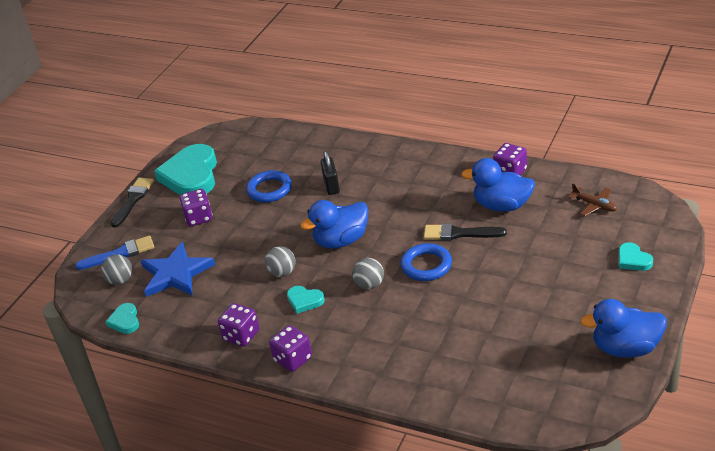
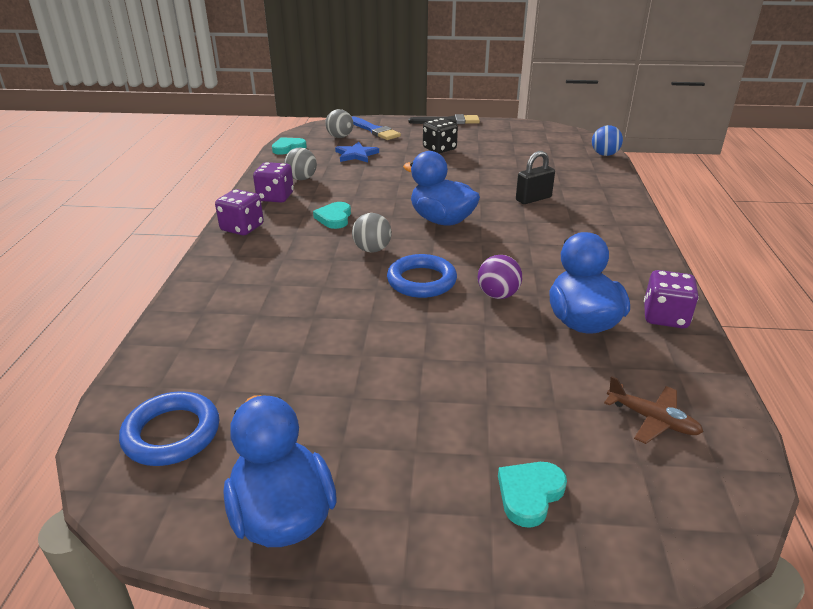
camera: 65 degrees right, 5 degrees down
blue star [141,242,215,297] -> blue star [335,142,379,162], size x0.60
turquoise heart [154,144,217,195] -> none
purple dice [180,189,212,226] -> black dice [423,118,458,153]
blue ring [246,170,292,202] -> blue ring moved to [119,391,219,466]
grey ball [265,246,295,277] -> grey ball moved to [284,148,317,180]
black brush [424,223,507,240] -> purple ball [478,255,522,299]
brown plane [569,183,617,216] -> brown plane turned 75 degrees counterclockwise [604,376,703,444]
none -> blue ball [592,125,623,156]

